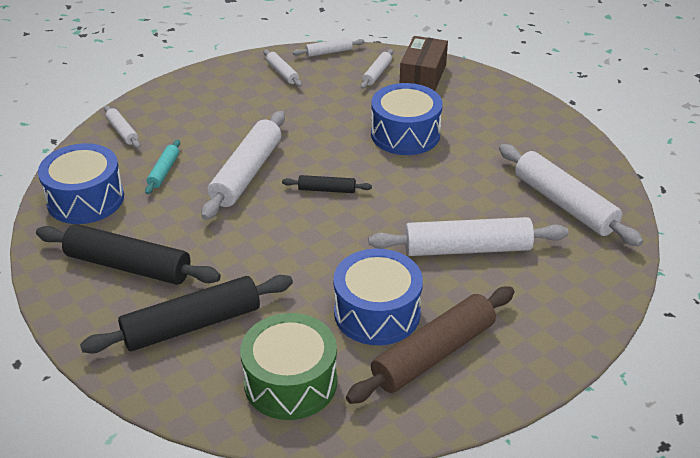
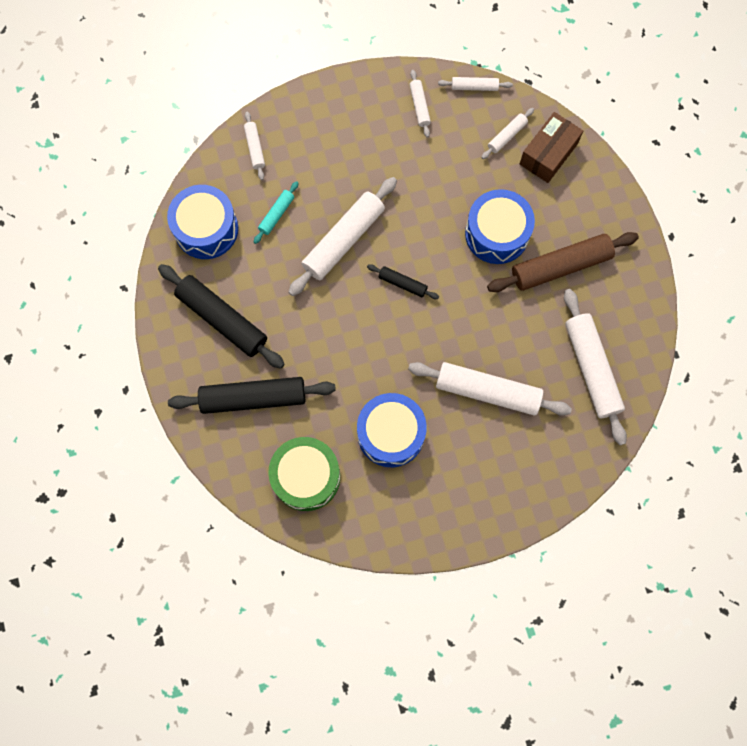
camera: 20 degrees right, 35 degrees up
brown rolling pin [346,286,515,404] -> brown rolling pin moved to [487,232,639,292]

